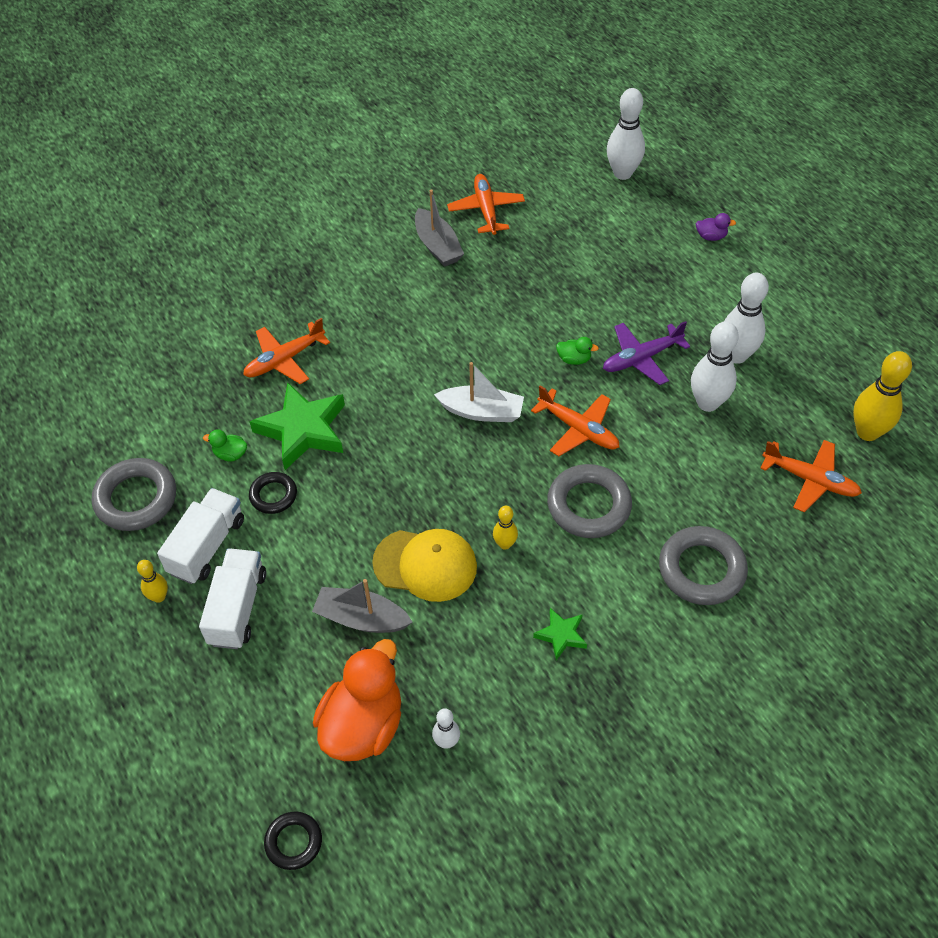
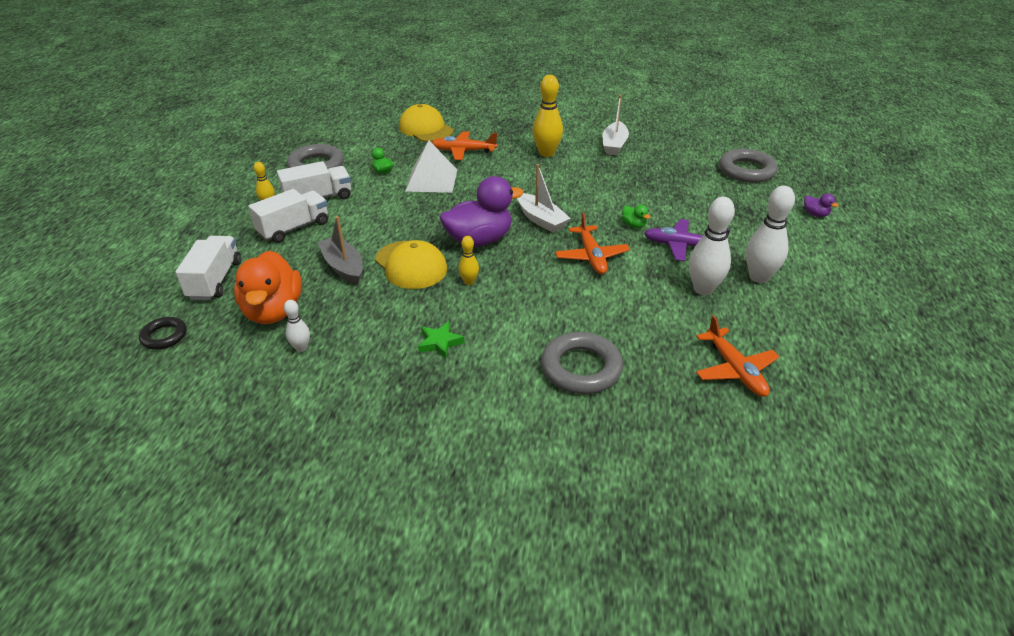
camera: 40 degrees right, 15 degrees down
green star [249,382,345,470] -> white pyramid [406,140,457,193]
black ring [249,472,297,514] -> none
orange duck [313,639,401,761] -> orange duck turned 105 degrees clockwise [234,251,302,324]
grey boat [415,189,464,267] -> white boat [602,95,629,156]
orange plane [447,174,525,235] -> none
grey ring [547,464,632,538] -> grey ring moved to [719,149,778,183]
white bowling pin [607,88,645,180] -> none
yellow bowling pin [853,351,912,441] -> yellow bowling pin moved to [533,75,563,157]
none -> white truck [175,236,241,300]
none -> yellow cap [399,104,453,142]
none -> purple duck [440,176,523,247]

